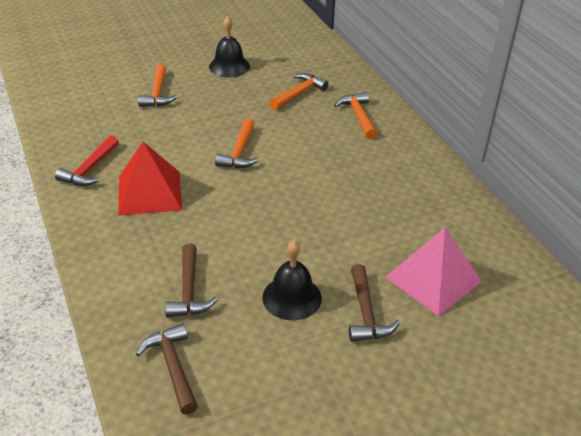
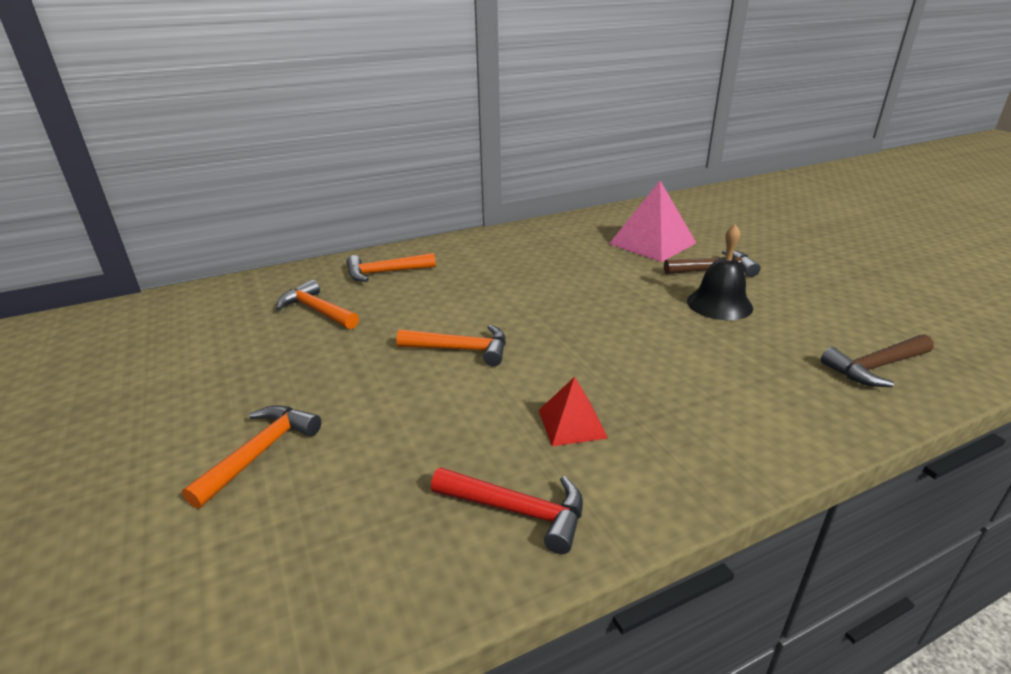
camera: 90 degrees left, 10 degrees down
red pyramid [118,142,182,216] -> red pyramid [539,377,608,446], size x0.55
orange hammer [138,64,177,107] -> orange hammer turned 60 degrees counterclockwise [182,405,321,509]
brown hammer [165,244,218,317] -> none
black bell [209,16,250,77] -> none

